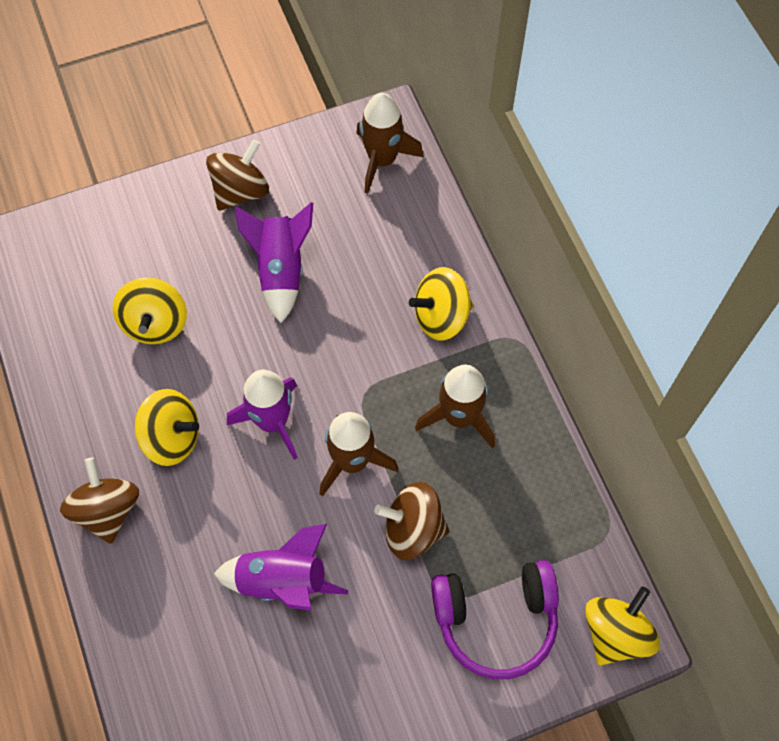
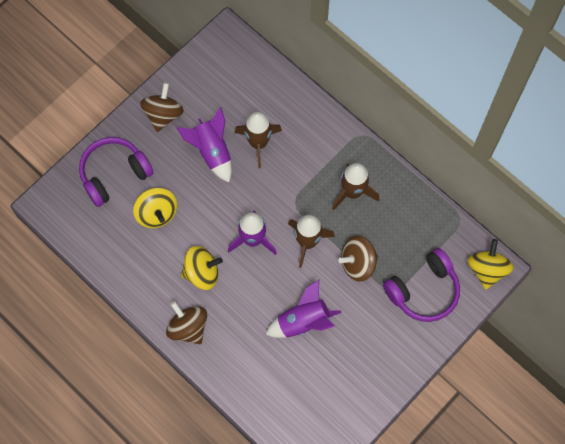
camera: 25 degrees left, 5 degrees up
brown rocket [356,93,424,194] -> brown rocket moved to [235,112,282,168]
yellow spinning top [409,267,473,341] -> none
none -> purple headphones [79,137,153,207]

